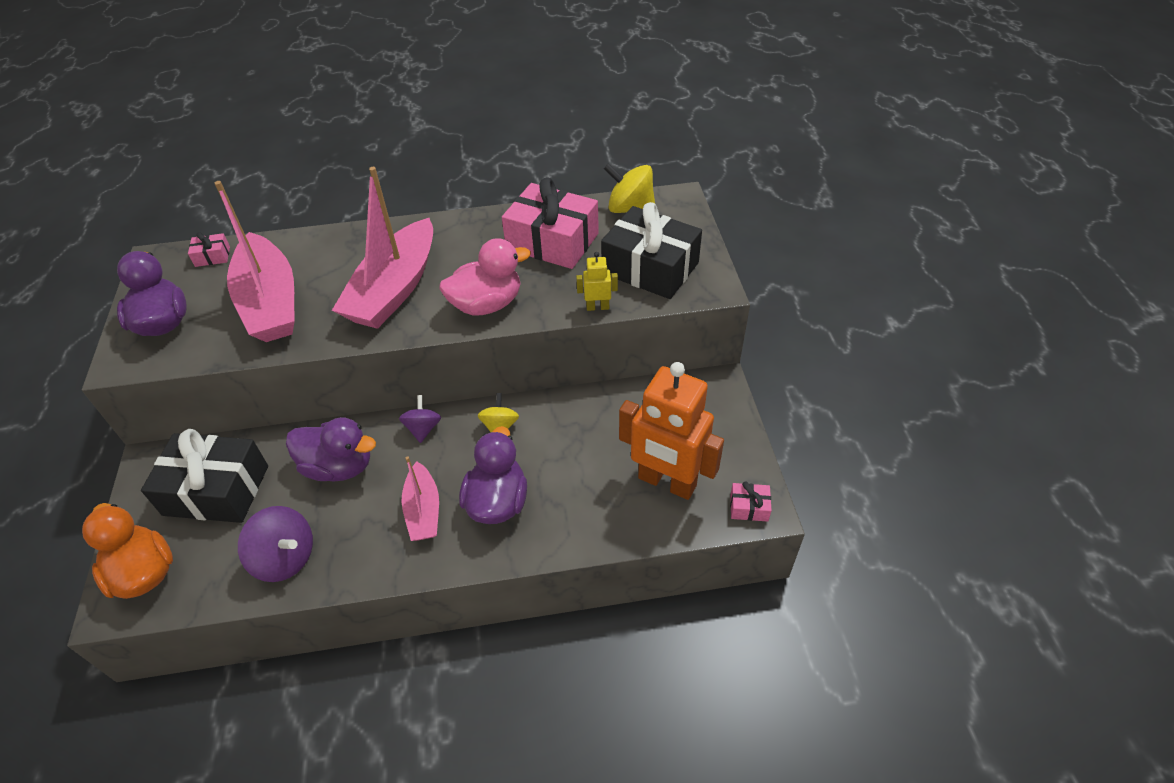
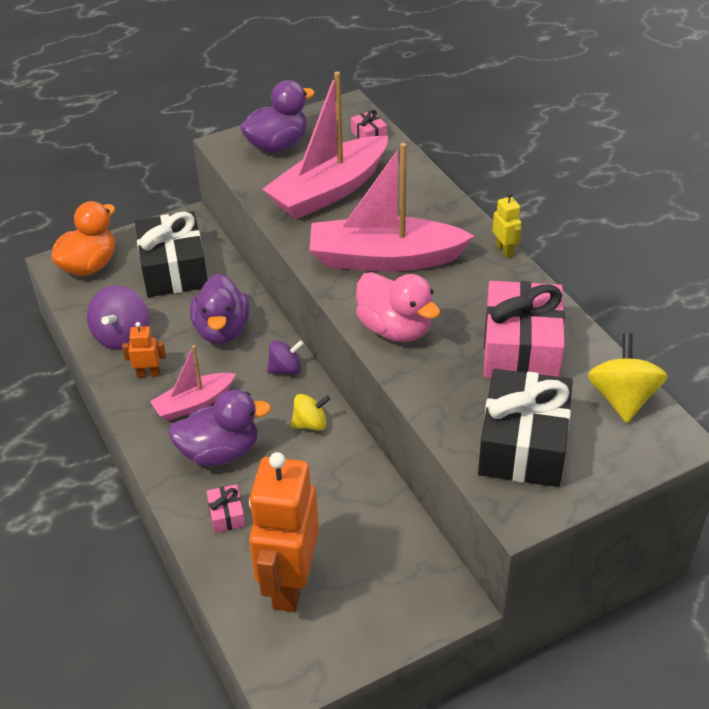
camera: 70 degrees right, 5 degrees down
yellow robot [576,252,618,311] -> yellow robot moved to [492,192,521,258]
pink gift [730,481,772,522] -> pink gift moved to [206,484,245,533]
none -> orange robot [122,322,166,378]

